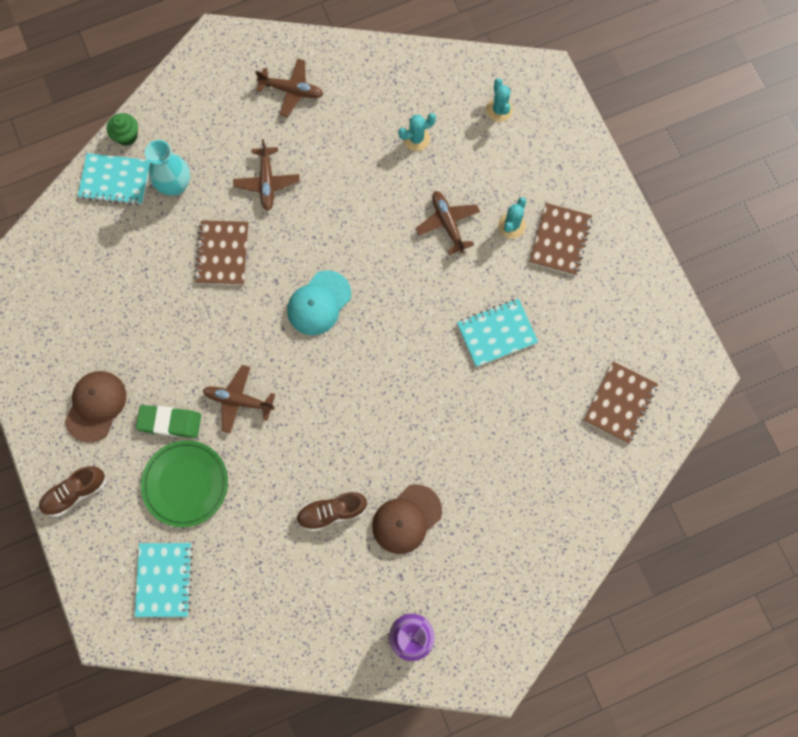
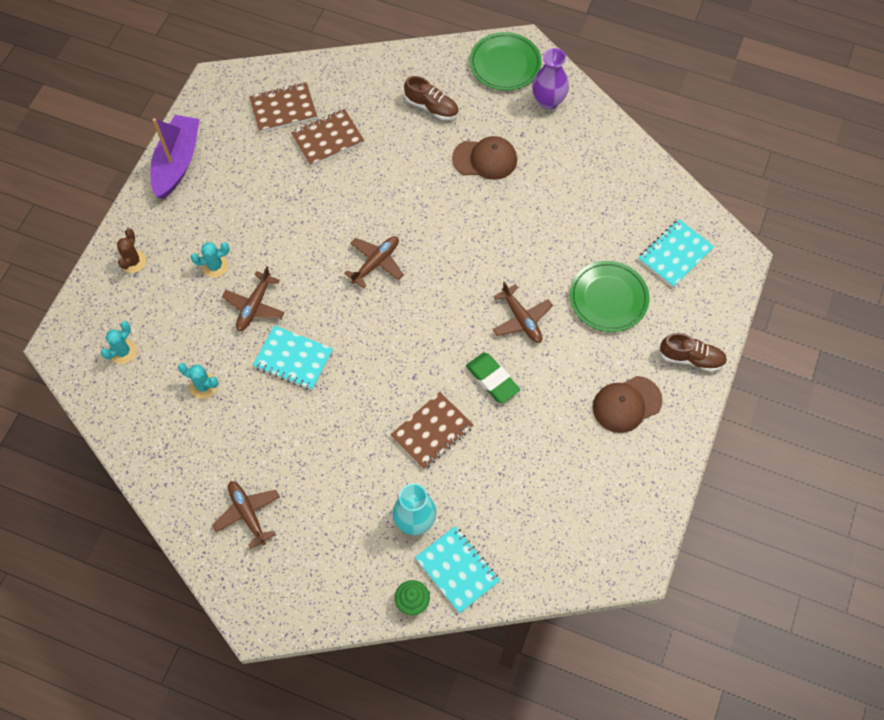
camera: 135 degrees left, 10 degrees down
green eraser [136,405,201,438] -> green eraser moved to [466,353,520,403]
brown plane [233,139,300,211] -> brown plane moved to [344,236,404,289]
turquoise cap [287,271,351,335] -> none
brown shoe [296,492,367,531] -> brown shoe moved to [404,76,459,120]
turquoise notebook [457,299,538,367] -> turquoise notebook moved to [253,325,333,390]
brown notebook [529,203,592,276] -> brown notebook moved to [291,109,364,166]
none -> brown cactus [117,228,146,273]
none -> purple boat [151,115,200,199]
none -> green plate [469,32,541,91]

